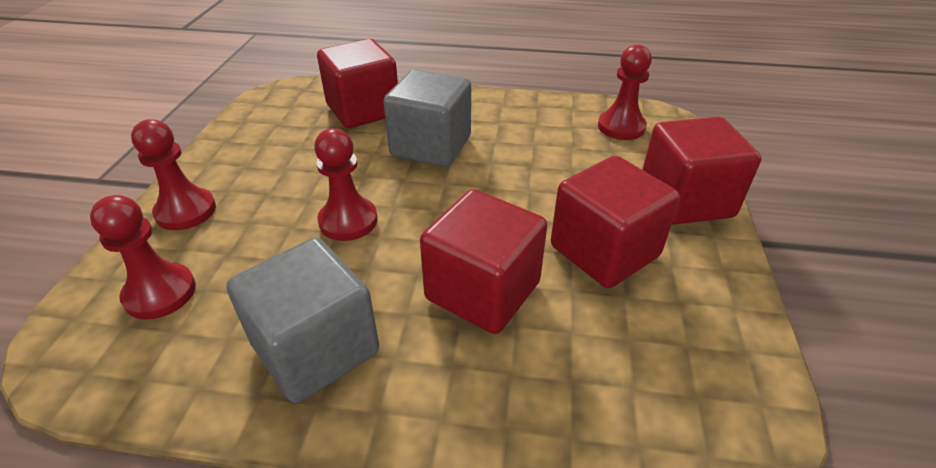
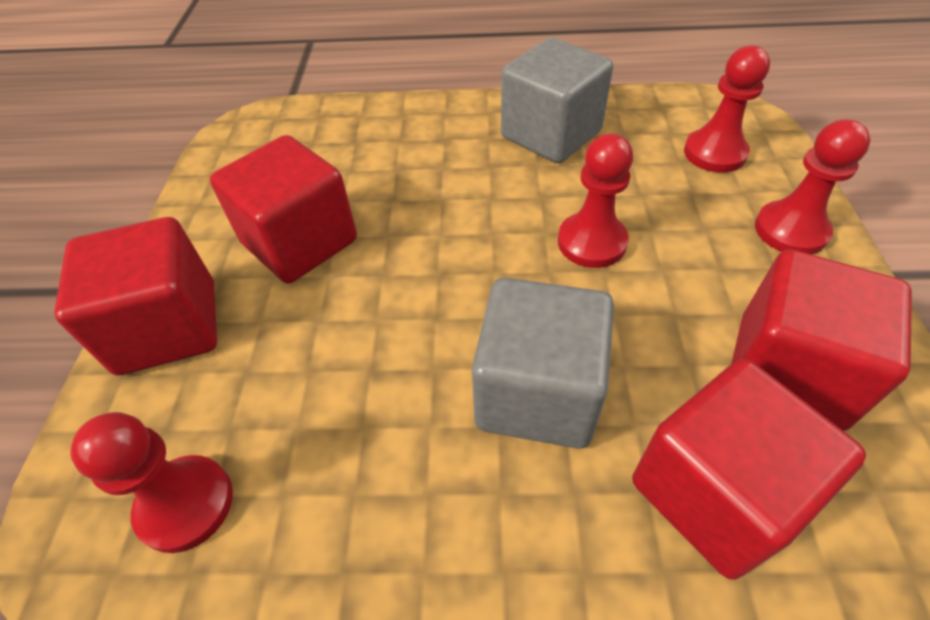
camera: 175 degrees right, 10 degrees up
red cube [420,189,547,334] -> red cube moved to [731,249,912,431]

